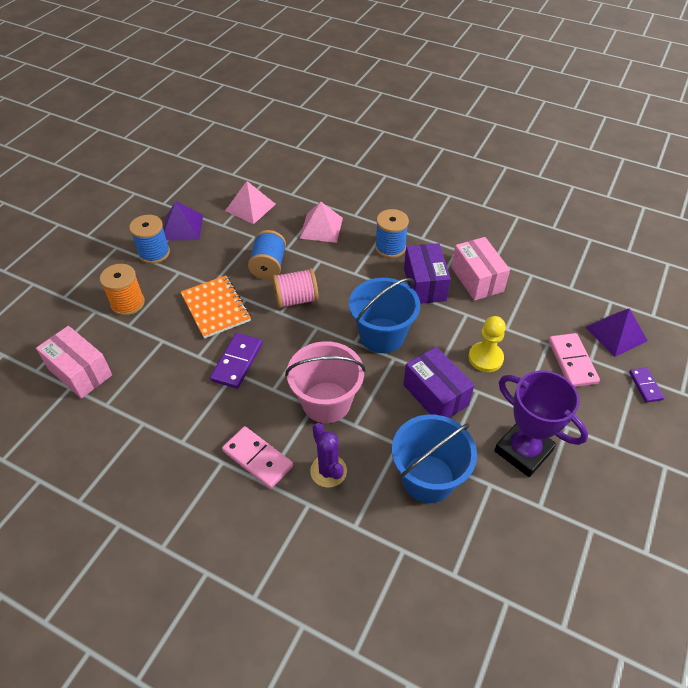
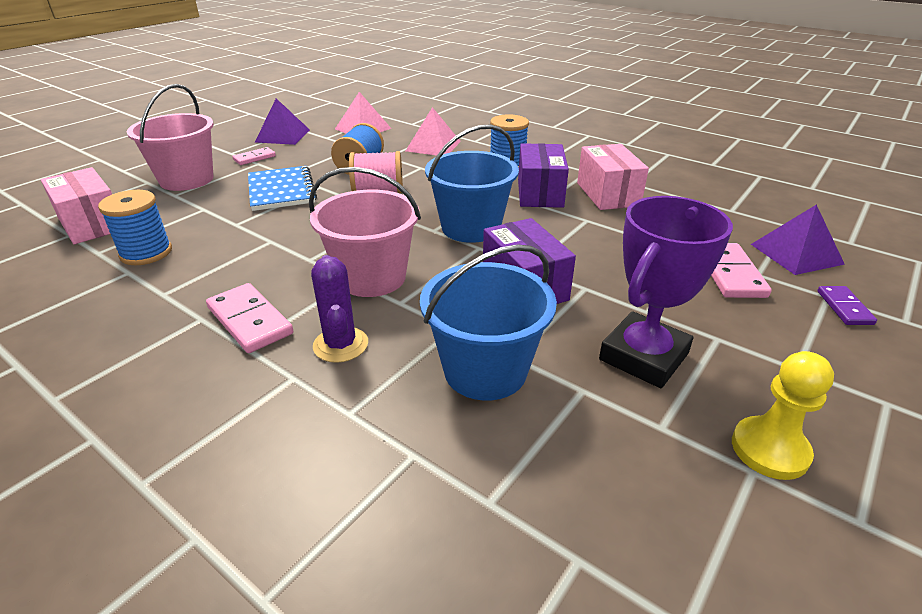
camera: 10 degrees right, 15 degrees down
orange spool [100,264,145,316] -> pink bucket [127,84,214,191]
blue spool [129,215,170,264] -> blue spool moved to [98,190,172,265]
orange notebook [181,275,251,339] -> blue notebook [248,166,317,211]
purple domino [210,333,263,389] -> none
yellow pawn [468,316,506,372] -> yellow pawn moved to [732,351,834,480]
purple trophy [494,371,588,477] -> purple trophy turned 75 degrees clockwise [599,196,733,388]
none -> pink domino [232,147,276,165]

